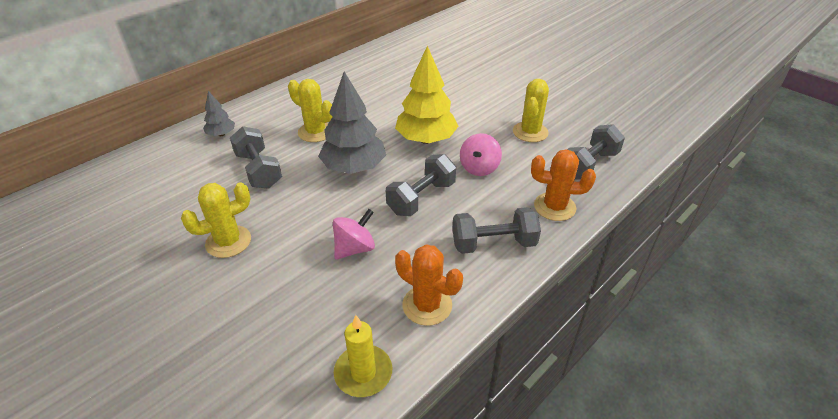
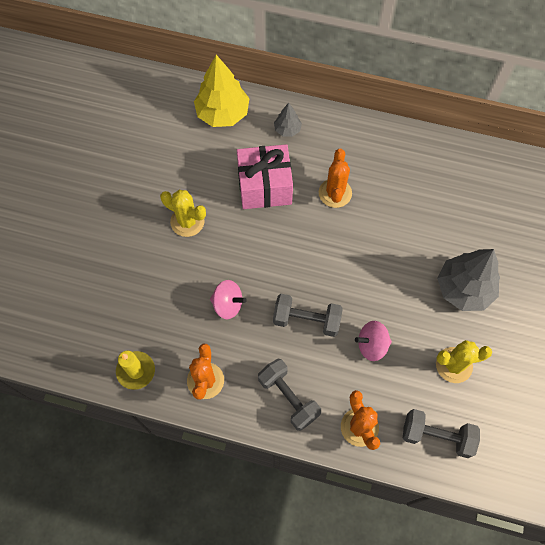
camera: 60 degrees right, 25 degrees up
grey dumbbell [230,126,282,189] -> pink gift [237,144,293,209]
yellow cactus [288,79,332,142] -> orange cactus [319,149,352,208]
grey tree [318,72,386,174] -> grey tree moved to [437,249,500,311]
yellow tree [395,46,459,144] -> yellow tree moved to [194,55,250,127]

